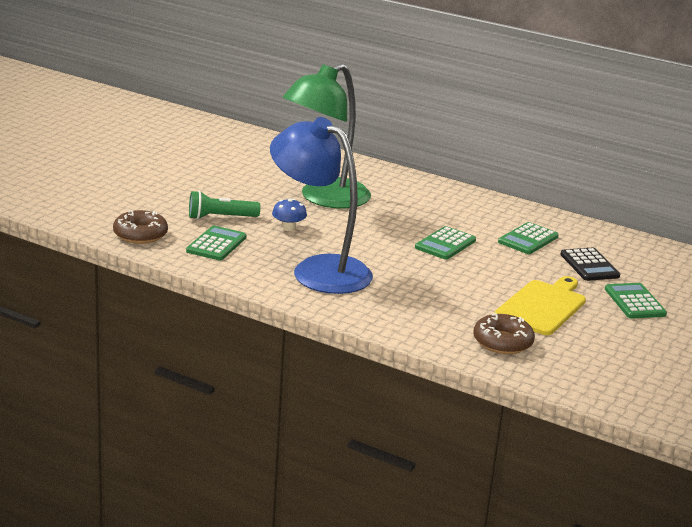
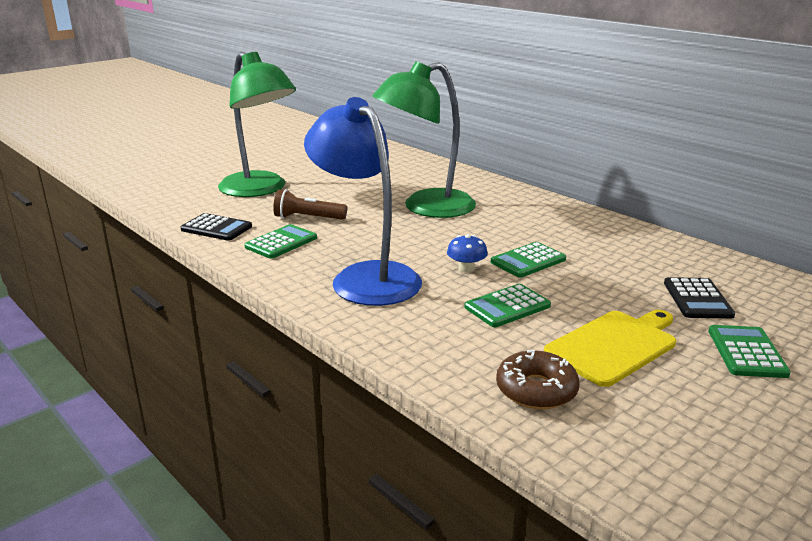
camera: 20 degrees right, 0 degrees up
brown donut [113,210,168,244] -> black calculator [180,213,252,241]
green flashlight [189,191,260,220] -> brown flashlight [273,189,347,220]
blue mushroom [272,198,307,231] -> blue mushroom moved to [447,234,488,272]
green calculator [498,222,559,254] -> green calculator moved to [464,284,551,327]
none -> green lamp [218,52,296,197]

